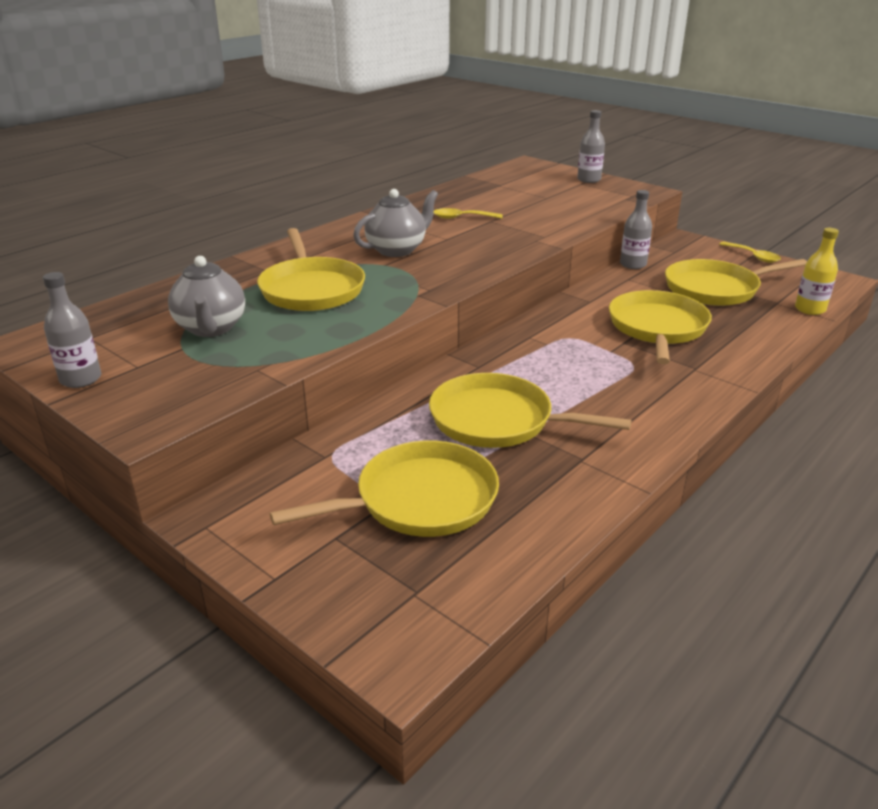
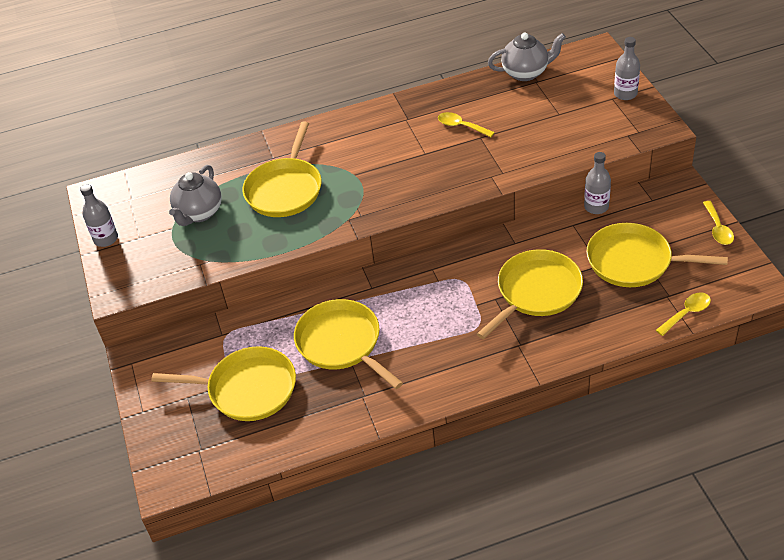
camera: 35 degrees right, 15 degrees up
grey teapot [353,189,438,257] -> grey teapot moved to [488,33,566,81]
yellow bottle [795,228,839,315] -> yellow spoon [656,292,711,336]

